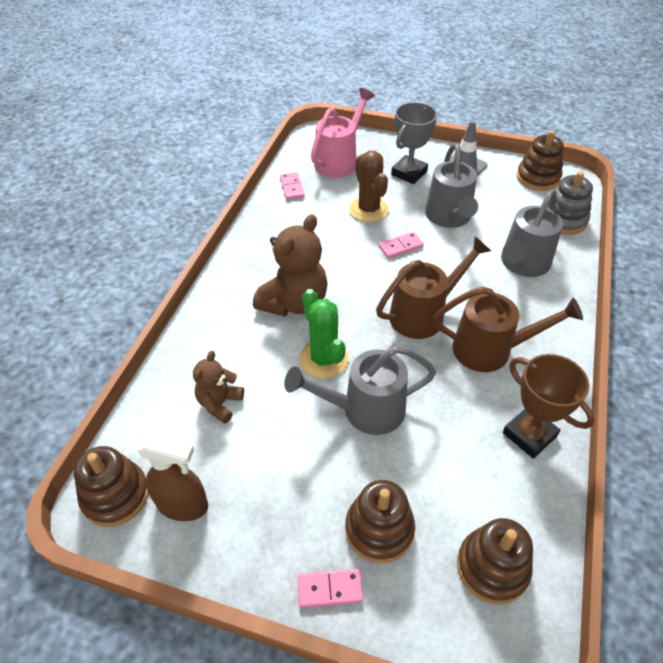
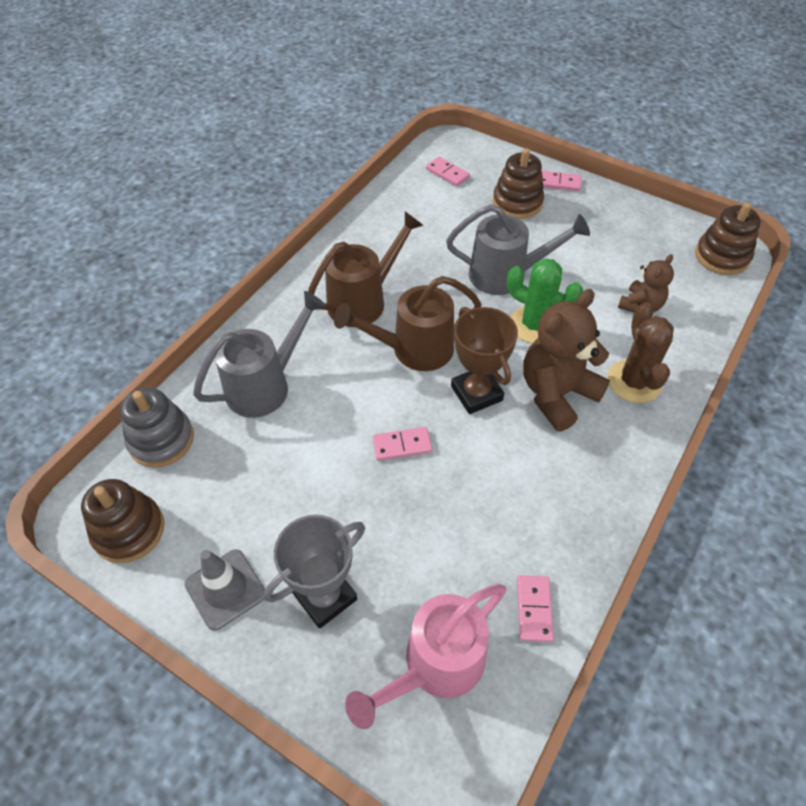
camera: 165 degrees left, 5 degrees up
brown spray bottle [137,435,208,521] -> none
green cactus [299,289,349,379] -> green cactus turned 45 degrees counterclockwise [507,258,583,343]
brown cactus [349,151,389,222] -> brown cactus moved to [607,303,674,403]
grey watering can [425,143,478,228] -> none
brown watering can [433,286,583,372] -> brown watering can turned 120 degrees clockwise [308,211,424,327]
brown stacking toy [457,518,533,605] -> pink domino [426,157,470,186]
brown trophy [503,354,595,459] -> brown trophy moved to [451,307,518,414]

